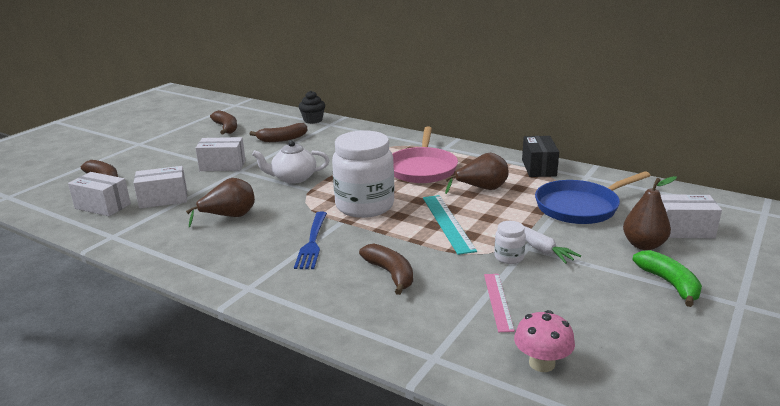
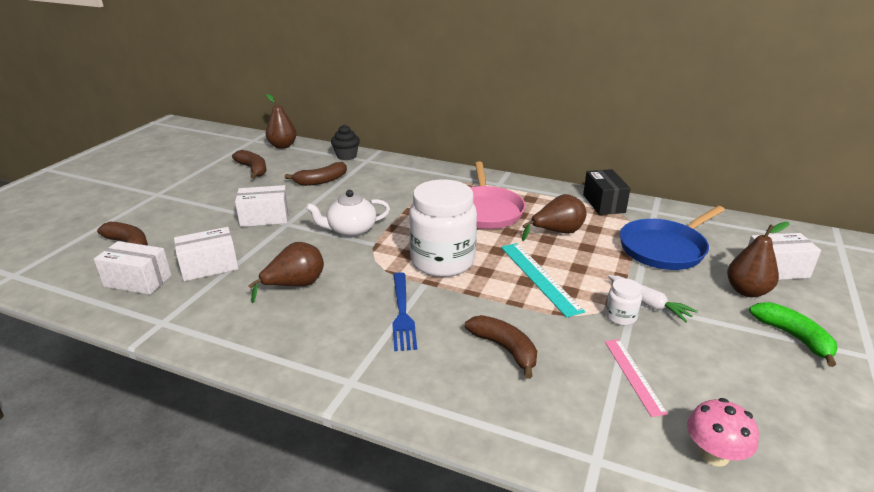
camera: 10 degrees left, 5 degrees up
none -> brown pear [266,94,297,149]

